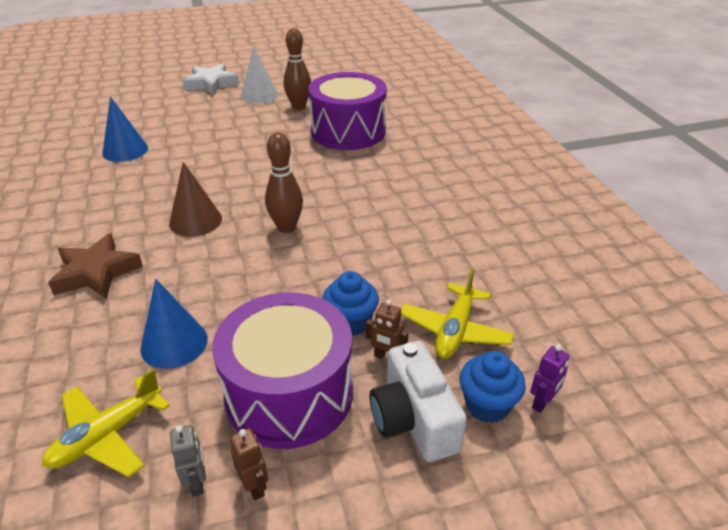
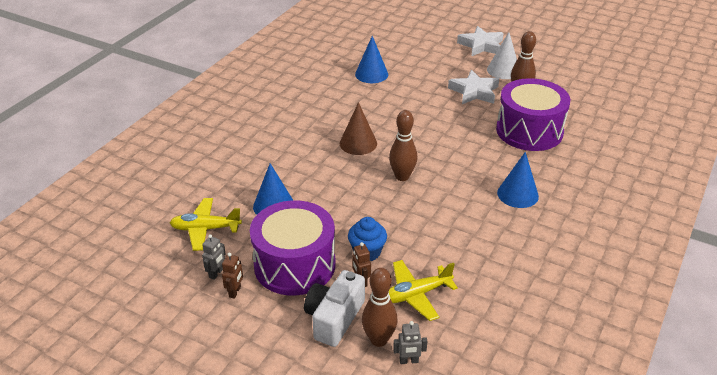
camera: 45 degrees right, 0 degrees up
brown star [48,233,143,299] -> none
blue cupcake [460,351,526,423] -> brown bowling pin [362,268,397,347]
purple robot [530,345,569,413] -> grey robot [393,321,427,364]
none -> white star [448,70,499,104]
none -> blue cone [497,152,539,208]

